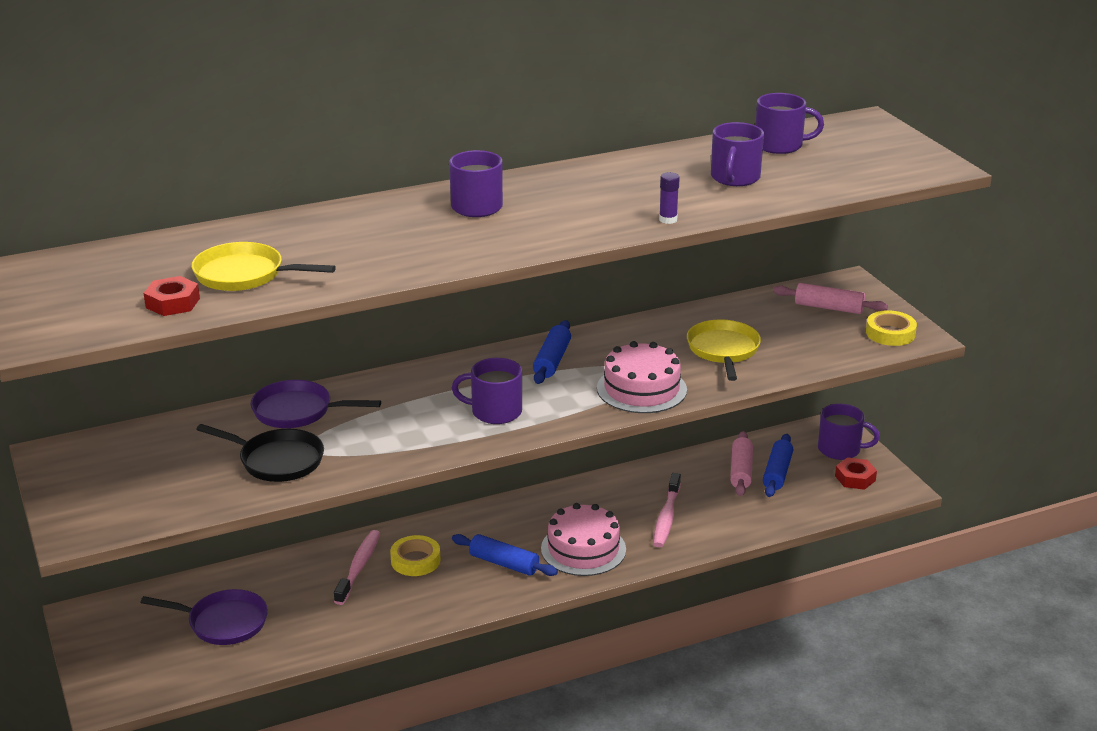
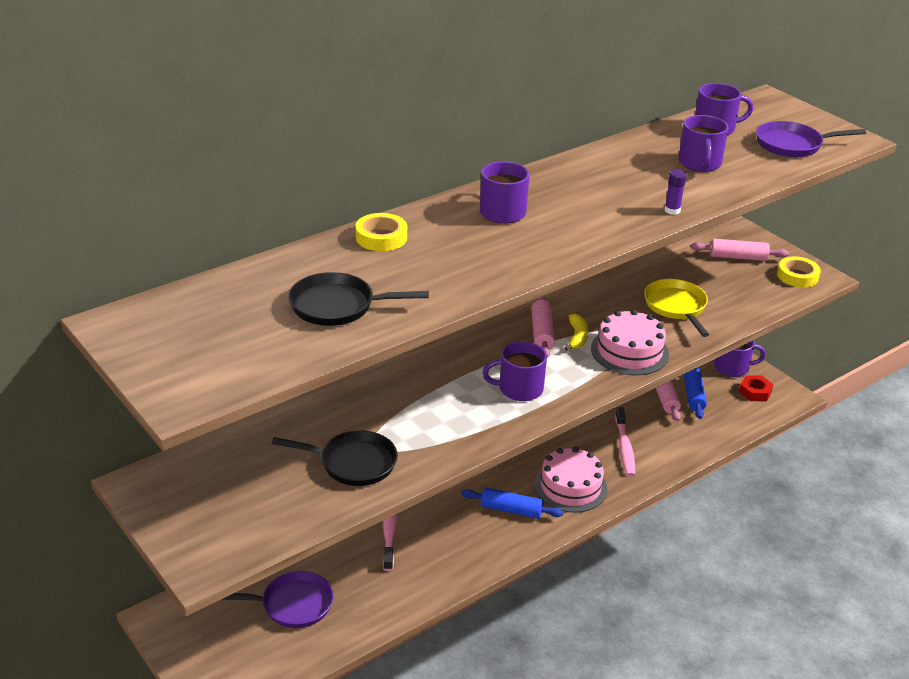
camera: 15 degrees left, 5 degrees up
red nut [144,276,200,316] -> none
yellow pan [192,242,336,291] -> black pan [288,272,429,326]
purple pan [250,380,381,428] -> purple pan moved to [756,121,866,157]
yellow tape [390,535,440,576] -> yellow tape moved to [356,213,407,251]
blue rolling pin [533,320,571,384] -> pink rolling pin [531,296,555,358]
none -> yellow banana [564,313,588,351]

